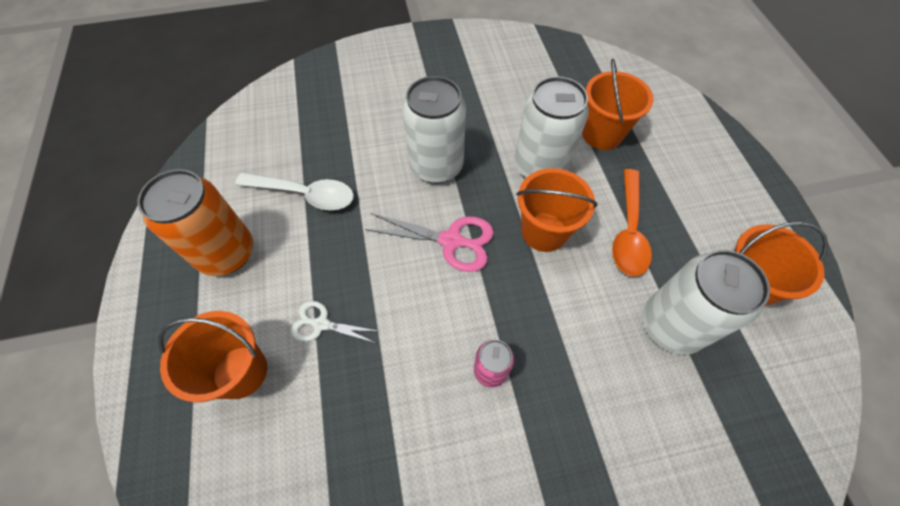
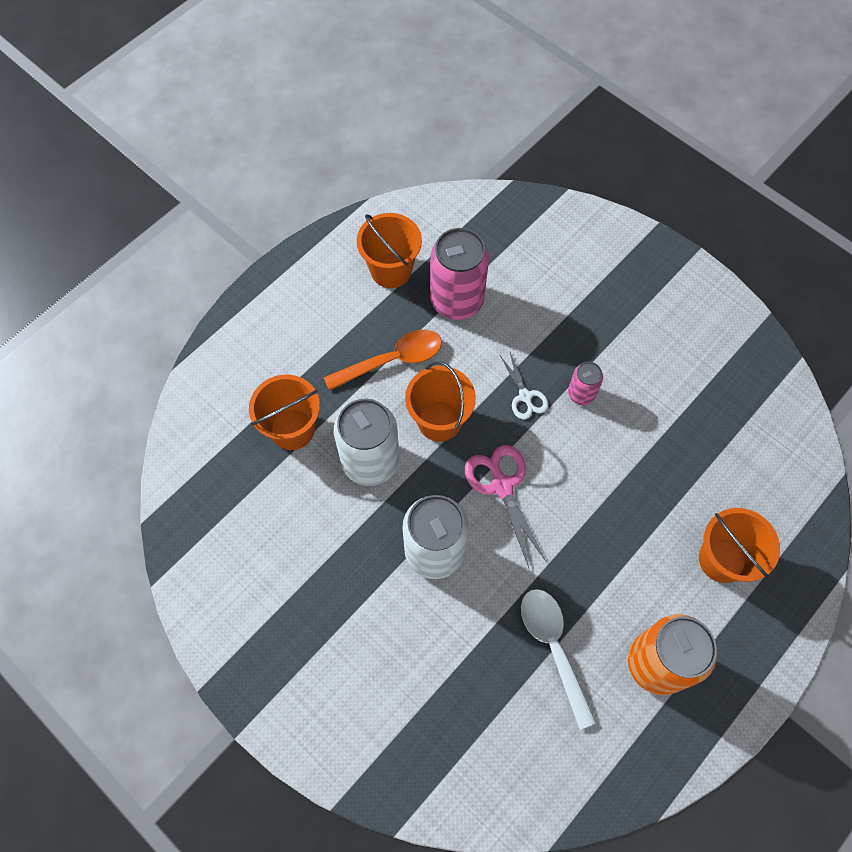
camera: 125 degrees left, 5 degrees up
white scissors [291,301,378,343] -> white scissors moved to [500,352,549,419]
white can [642,250,770,355] -> pink can [430,228,489,320]

